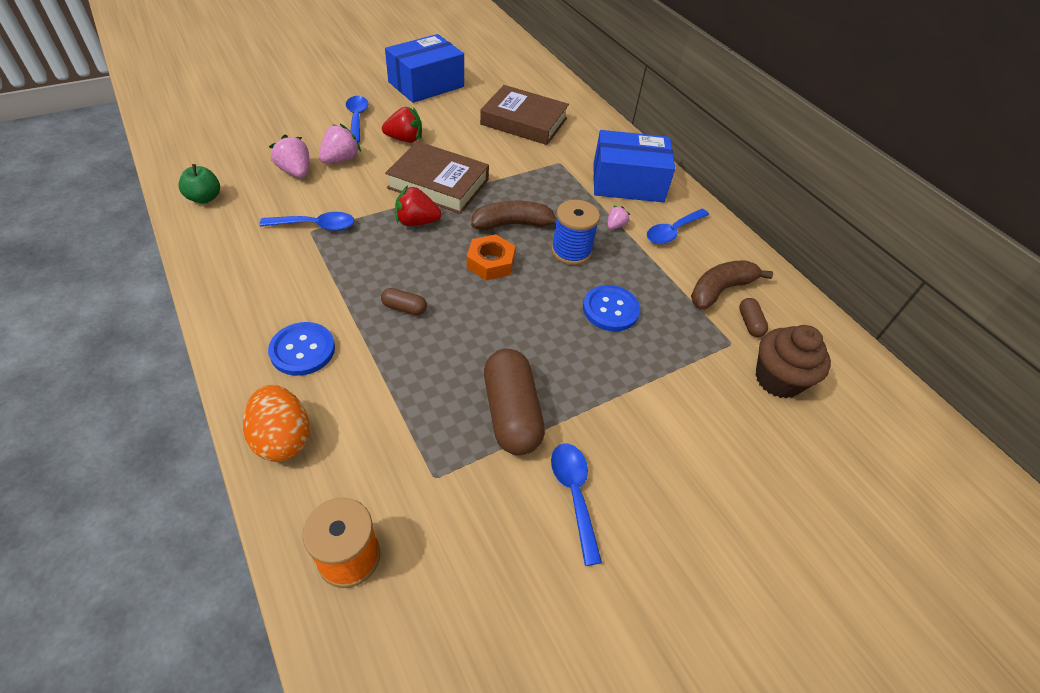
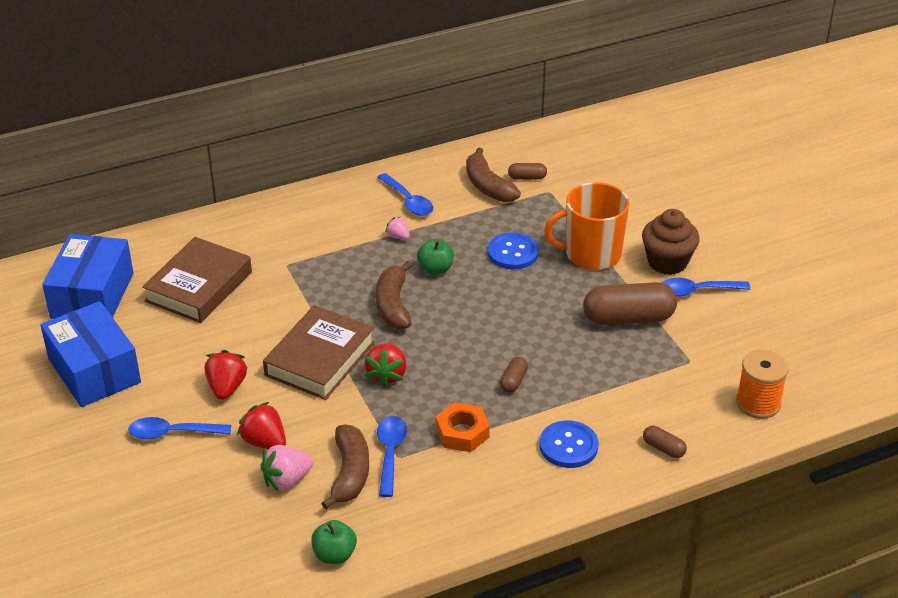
camera: 80 degrees left, 10 degrees down
orange egg [243,385,310,462] -> brown capsule [643,426,687,458]
pink strawberry [319,124,361,164] -> red strawberry [237,402,286,449]
orange nut [467,234,515,281] -> orange nut moved to [436,402,490,452]
blue spool [551,200,600,265] -> green apple [417,239,454,275]
blue box [593,130,675,202] -> blue box moved to [42,234,133,319]
brown cupcake [755,325,831,398] -> brown cupcake moved to [642,209,700,275]
none -> brown banana [321,424,369,509]
none -> orange mug [544,182,630,270]

